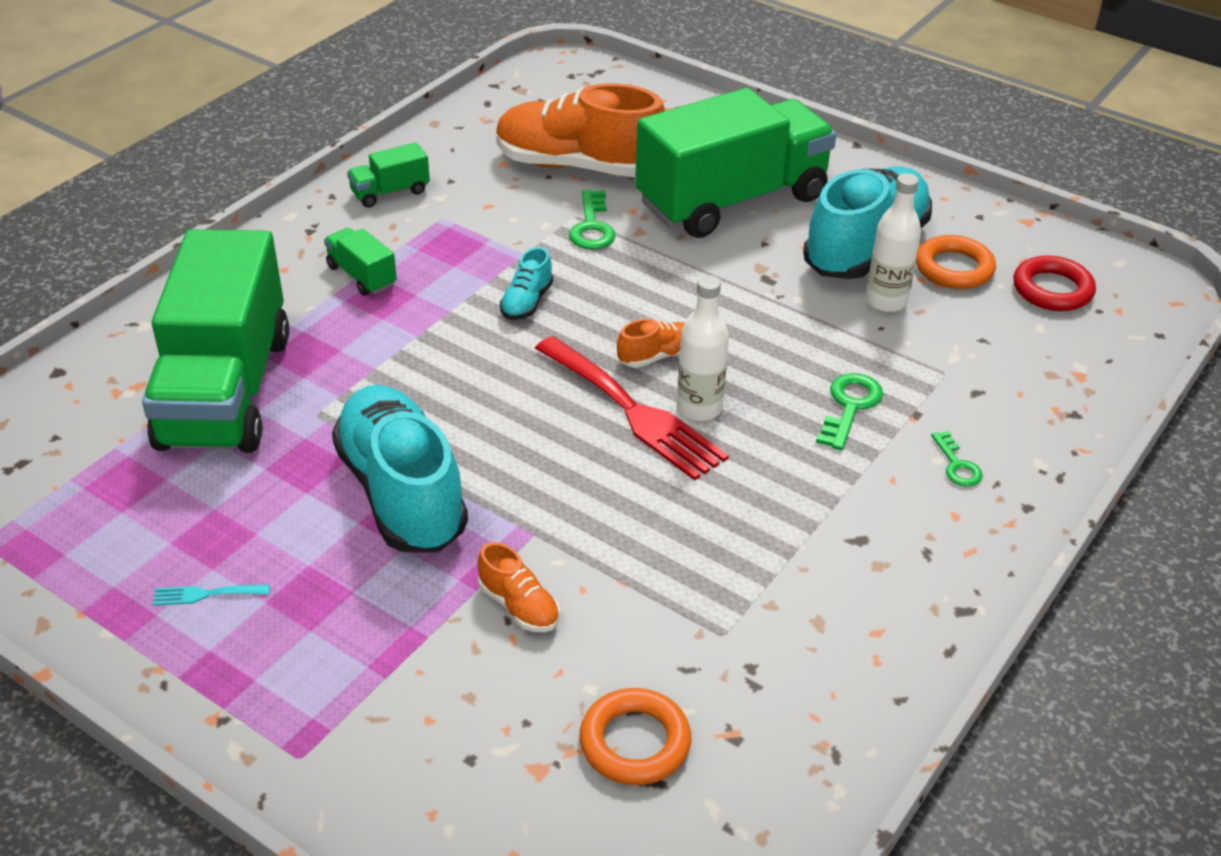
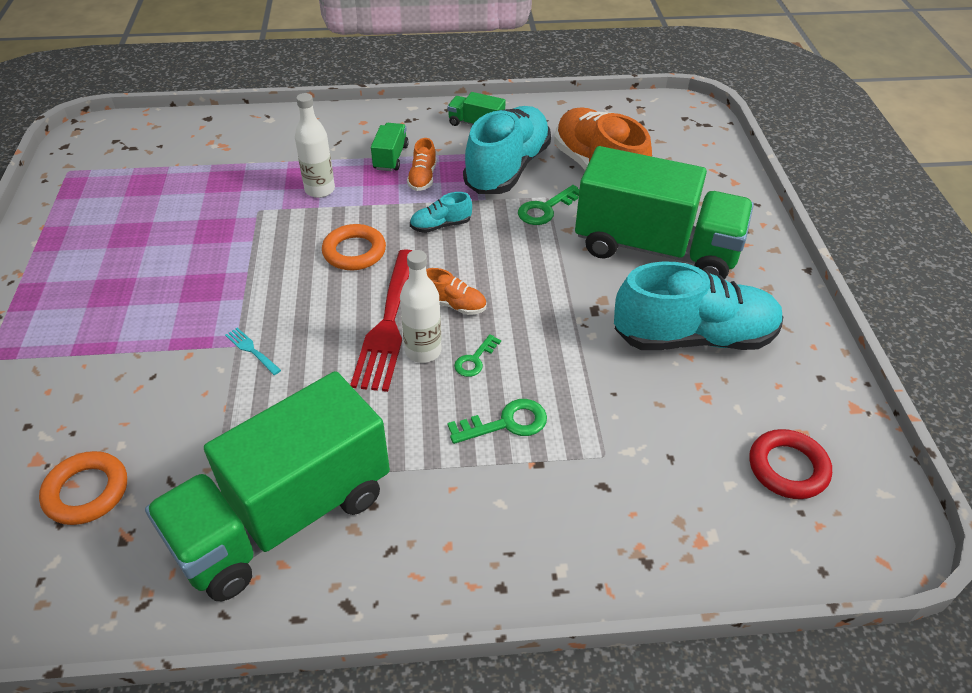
camera: 50 degrees right, 5 degrees up
green truck [142,229,289,453] -> green truck moved to [145,371,390,601]
turquoise fork [153,585,270,606] -> turquoise fork moved to [225,328,281,375]
turquoise shoe [332,385,468,553] -> turquoise shoe moved to [463,106,551,194]
orange shoe [478,542,560,632] -> orange shoe moved to [407,138,437,191]
white bottle [866,173,921,312] -> white bottle moved to [295,93,335,198]
orange ring [916,235,996,289] -> orange ring moved to [322,224,386,270]
green key [931,431,983,487] -> green key moved to [454,334,501,377]

